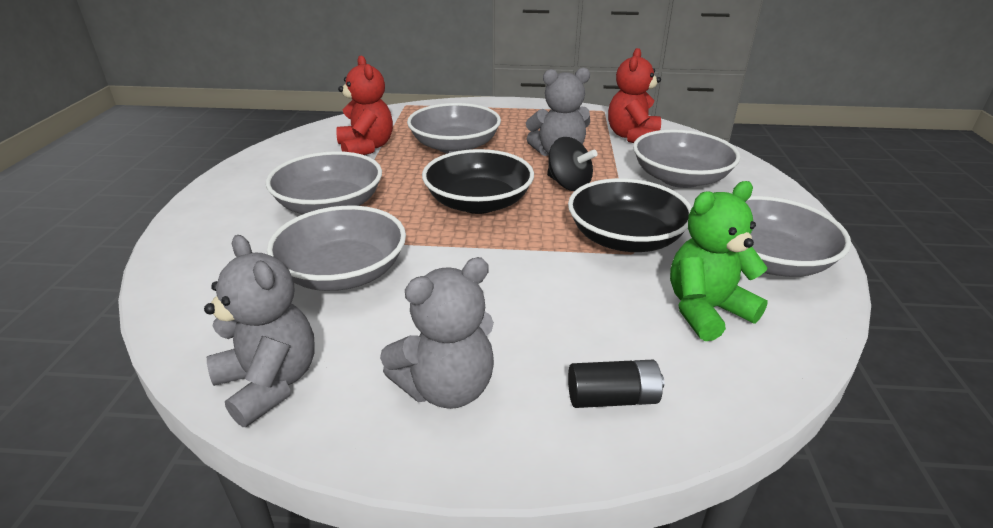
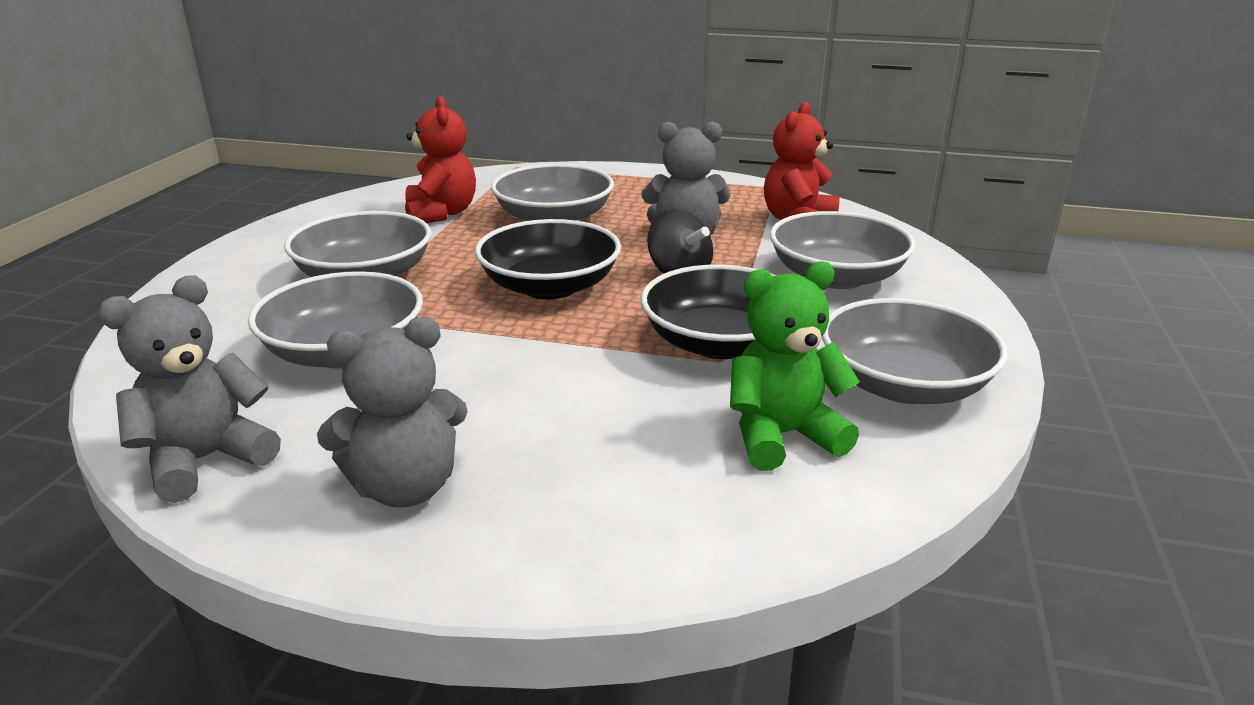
camera: 10 degrees right, 5 degrees down
grey teddy bear [204,235,315,427] -> grey teddy bear turned 105 degrees counterclockwise [98,275,281,503]
black battery [568,360,664,408] -> none

